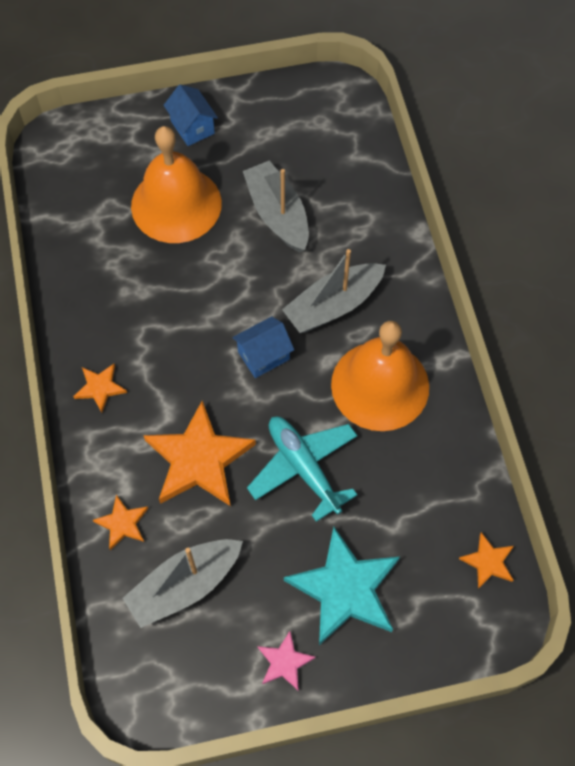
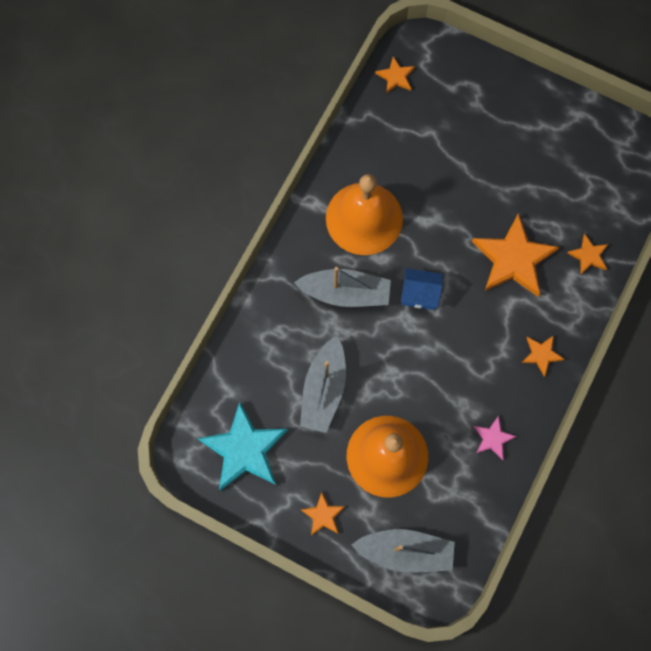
camera: 140 degrees left, 10 degrees up
grey boat [123,539,243,628] -> grey boat moved to [352,529,455,573]
blue house [164,85,218,146] -> orange star [301,492,345,536]
turquoise plane [247,417,357,522] -> none
pink star [257,631,316,691] -> pink star moved to [473,416,517,460]
turquoise star [284,527,400,645] -> turquoise star moved to [197,402,288,491]

